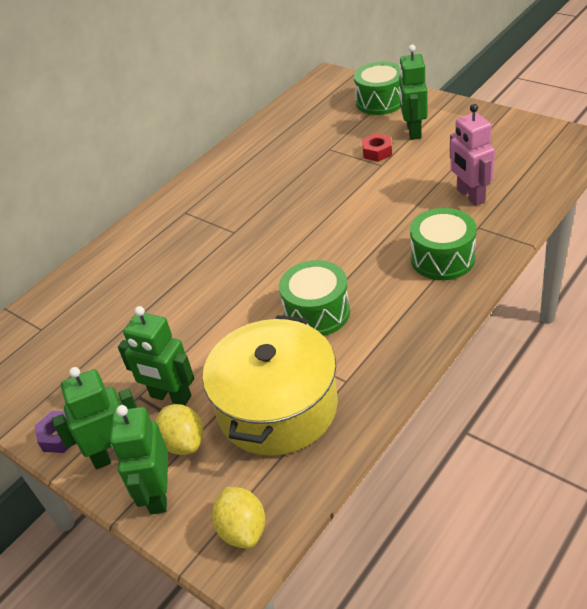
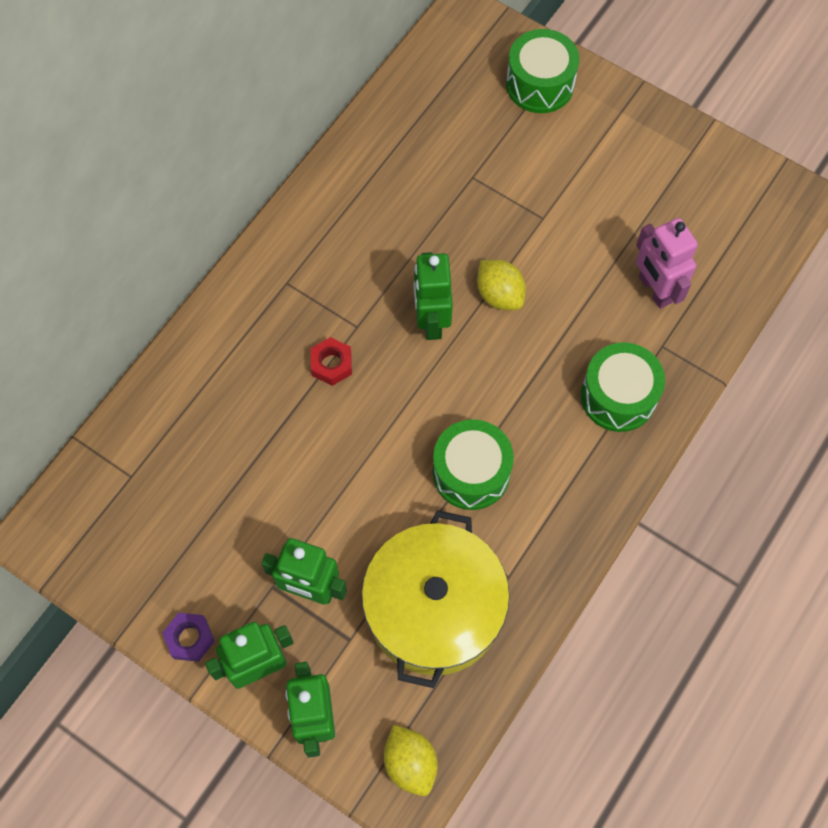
camera: 10 degrees left, 25 degrees up
yellow lemon [155,404,203,455] -> yellow lemon moved to [477,260,526,310]
red nut [362,133,392,162] -> red nut moved to [311,337,352,386]
green robot [399,45,428,140] -> green robot moved to [414,252,453,340]

